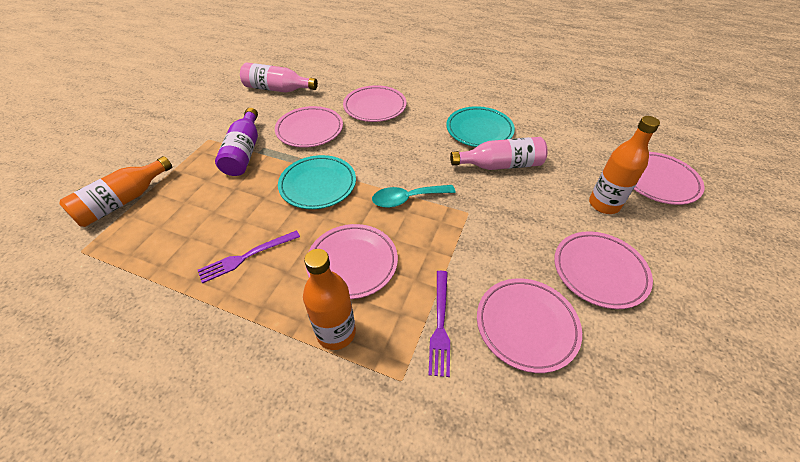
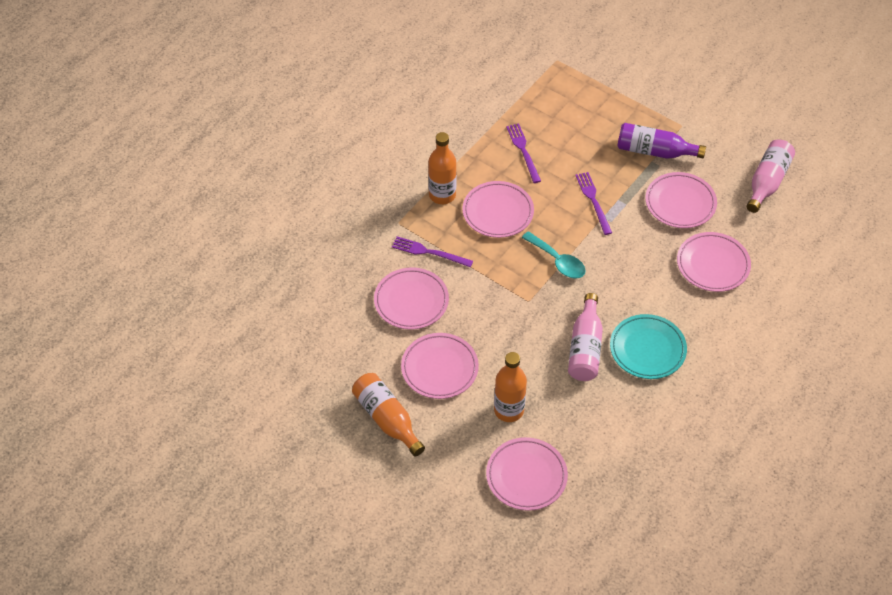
camera: 105 degrees right, 5 degrees up
orange bottle [59,156,172,227] -> orange bottle moved to [352,373,425,457]
turquoise plate [278,155,356,209] -> purple fork [575,172,612,235]
turquoise spoon [372,185,455,208] -> turquoise spoon turned 135 degrees clockwise [522,231,586,279]

